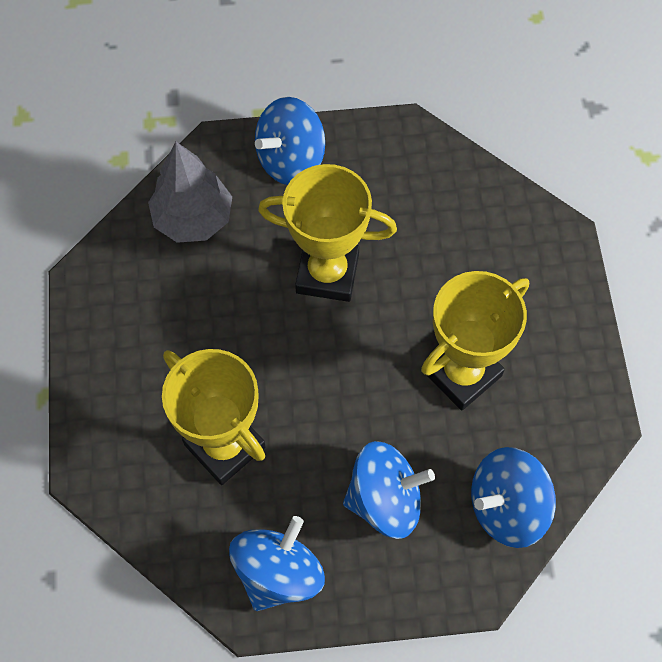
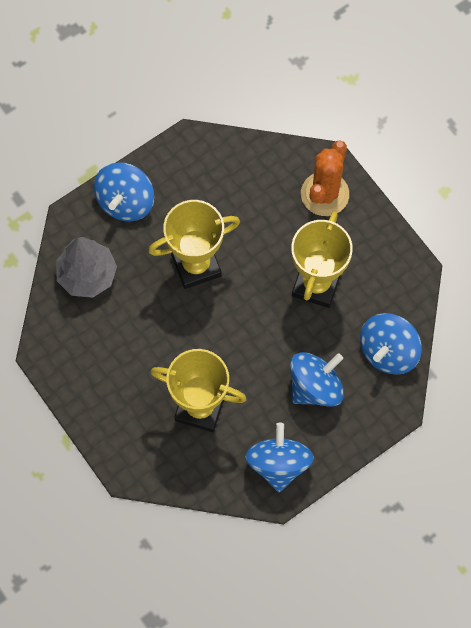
camera: 30 degrees left, 5 degrees up
none -> orange cactus [301,140,349,216]

